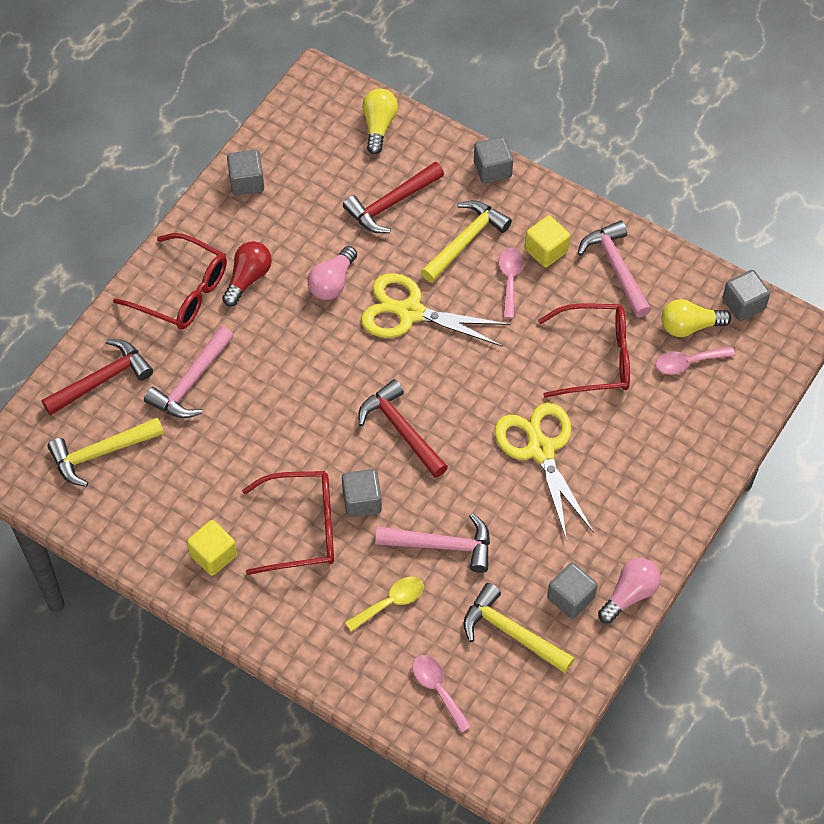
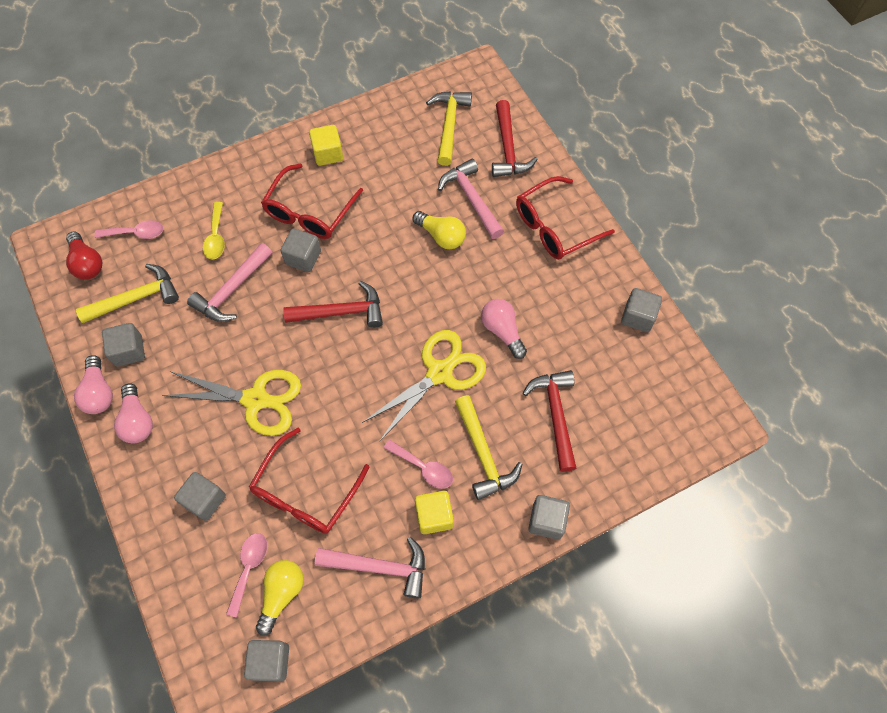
camera: 120 degrees right, 5 degrees up
red light bulb [222,241,272,306] -> red light bulb moved to [66,232,102,280]
yellow light bulb [362,89,398,154] -> yellow light bulb moved to [413,211,466,249]
none -> pink light bulb [114,383,153,443]
none -> grey cube [174,472,226,521]

